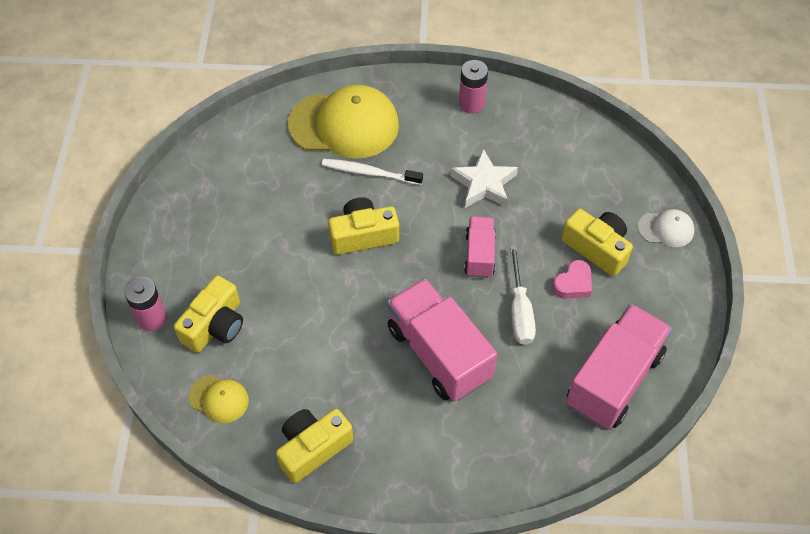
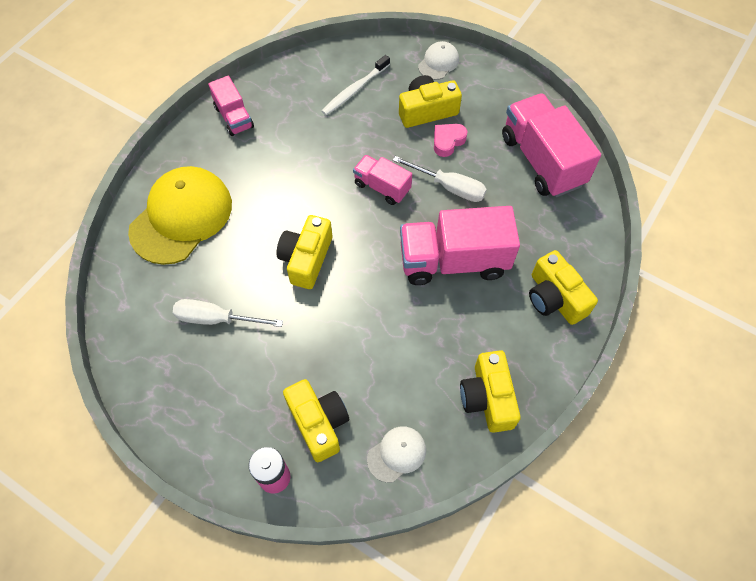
camera: 60 degrees left, 5 degrees up
yellow cap [189,375,249,423] -> white cap [367,426,426,483]
white toothbrush [322,159,423,185] -> white toothbrush moved to [322,55,390,115]
white star [450,149,518,208] -> none
pink battery [459,60,488,113] -> pink truck [208,76,254,136]
pink heart [553,260,592,299] -> pink heart turned 120 degrees counterclockwise [434,124,468,157]
none -> white screwdriver [173,299,283,327]
none -> yellow camera [529,250,598,325]

